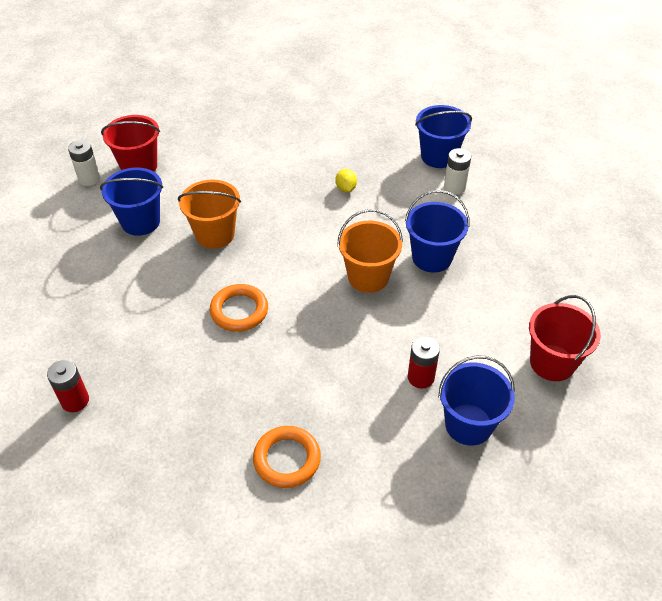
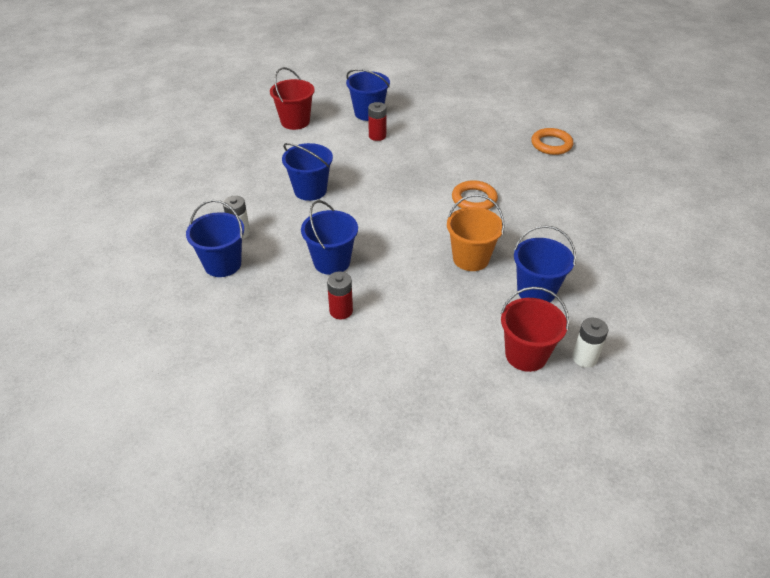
camera: 155 degrees left, 5 degrees down
red battery [47,360,89,412] -> red battery moved to [327,272,353,319]
orange ring [253,426,321,488] -> orange ring moved to [531,128,573,155]
yellow lemon [335,169,357,192] -> blue bucket [301,200,358,275]
orange bucket [337,209,403,293] -> none

